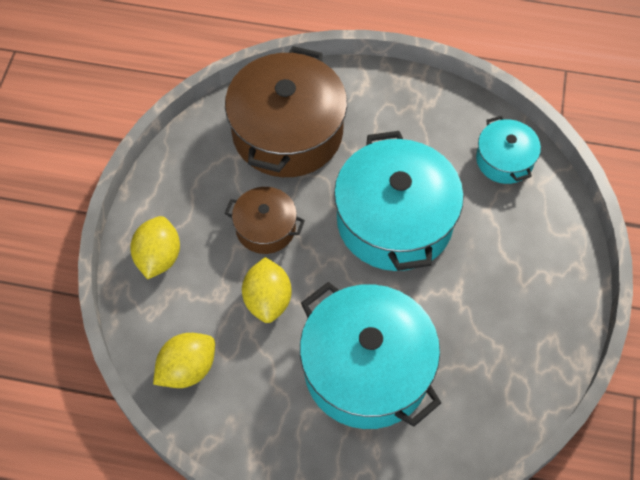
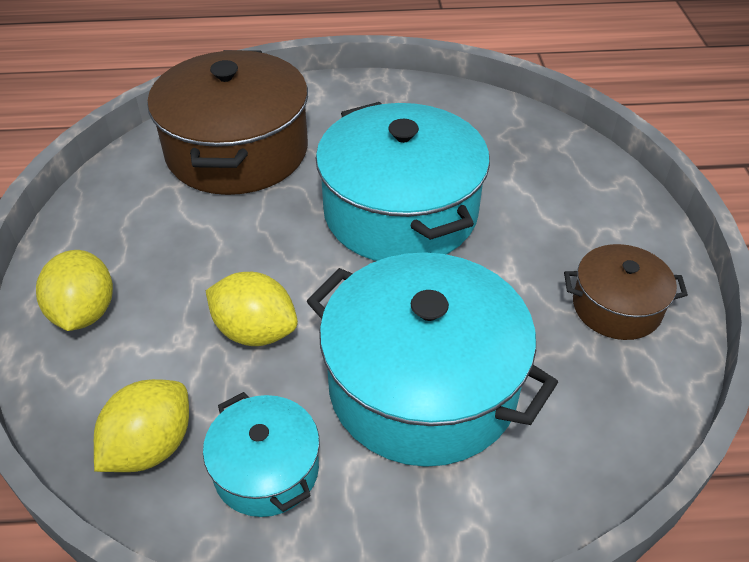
camera: 15 degrees left, 15 degrees down
brown pot [224,187,305,254] -> brown pot moved to [564,244,688,340]
yellow lemon [242,257,292,323] -> yellow lemon turned 45 degrees counterclockwise [206,272,298,346]
turquoise pot [476,116,541,184] -> turquoise pot moved to [203,392,320,517]

